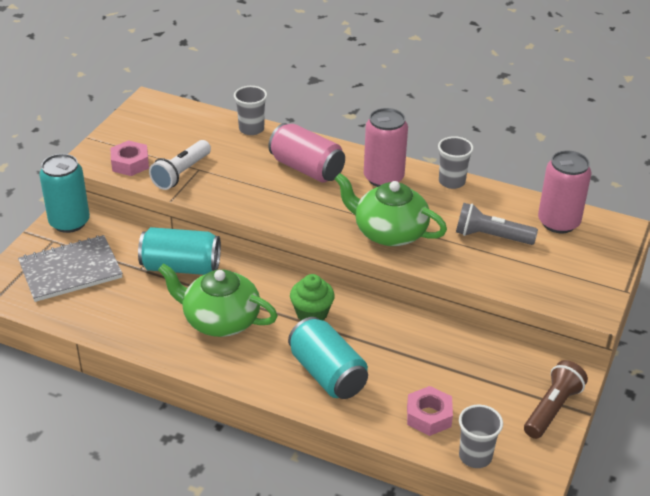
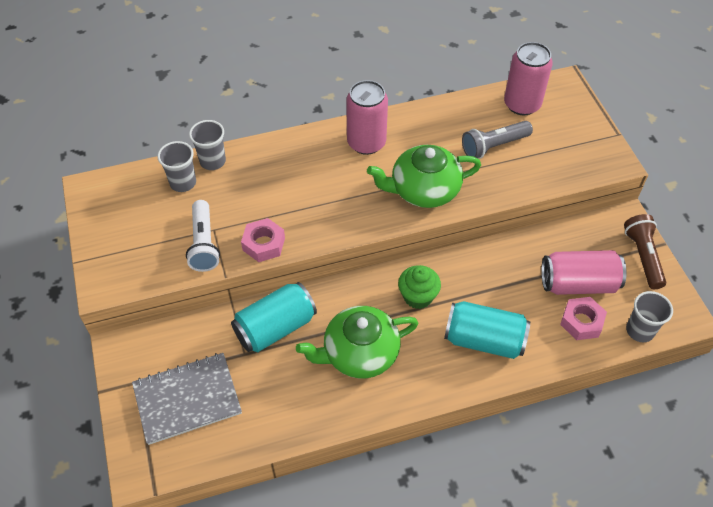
camera: 40 degrees left, 15 degrees up
grey notebook [18,235,123,302] -> grey notebook turned 45 degrees clockwise [132,353,242,445]
turquoise can [39,154,90,233] -> none
pink nut [111,140,149,176] -> pink nut moved to [241,218,285,262]
pink can [268,123,345,183] -> pink can moved to [541,250,627,295]
grey cup [438,136,474,189] -> grey cup moved to [157,141,196,192]

